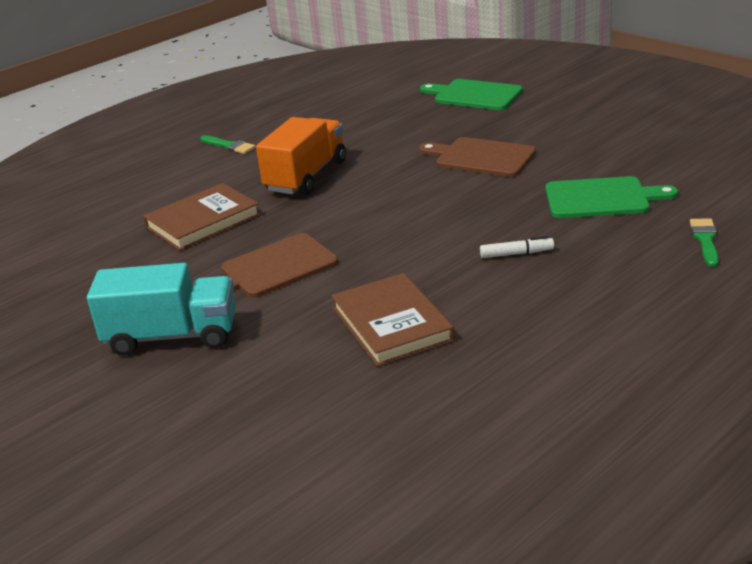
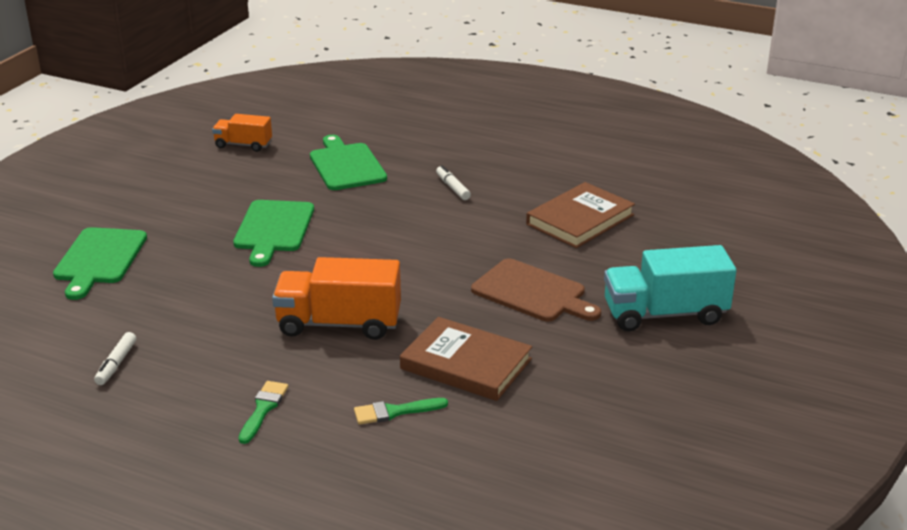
camera: 115 degrees left, 0 degrees up
turquoise truck [87,263,236,356] -> turquoise truck turned 75 degrees counterclockwise [604,245,736,332]
brown cutting board [419,137,536,177] -> green cutting board [233,200,314,267]
green brush [690,218,719,267] -> green brush moved to [354,398,448,425]
none -> white marker [94,332,136,385]
none -> orange truck [212,114,272,152]

